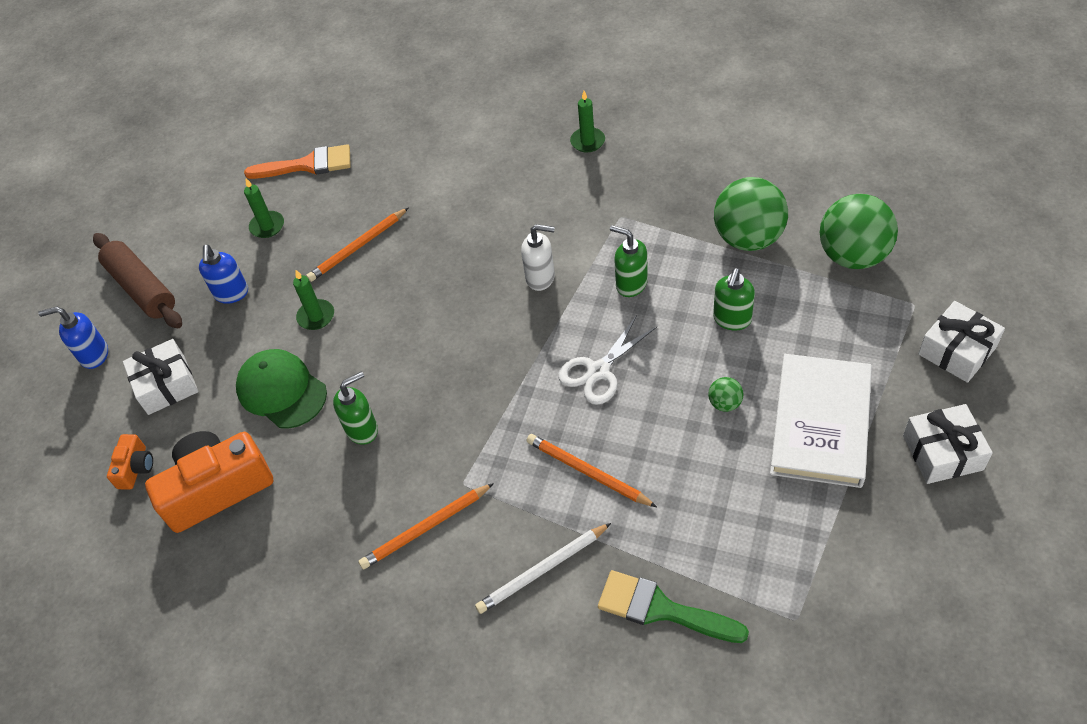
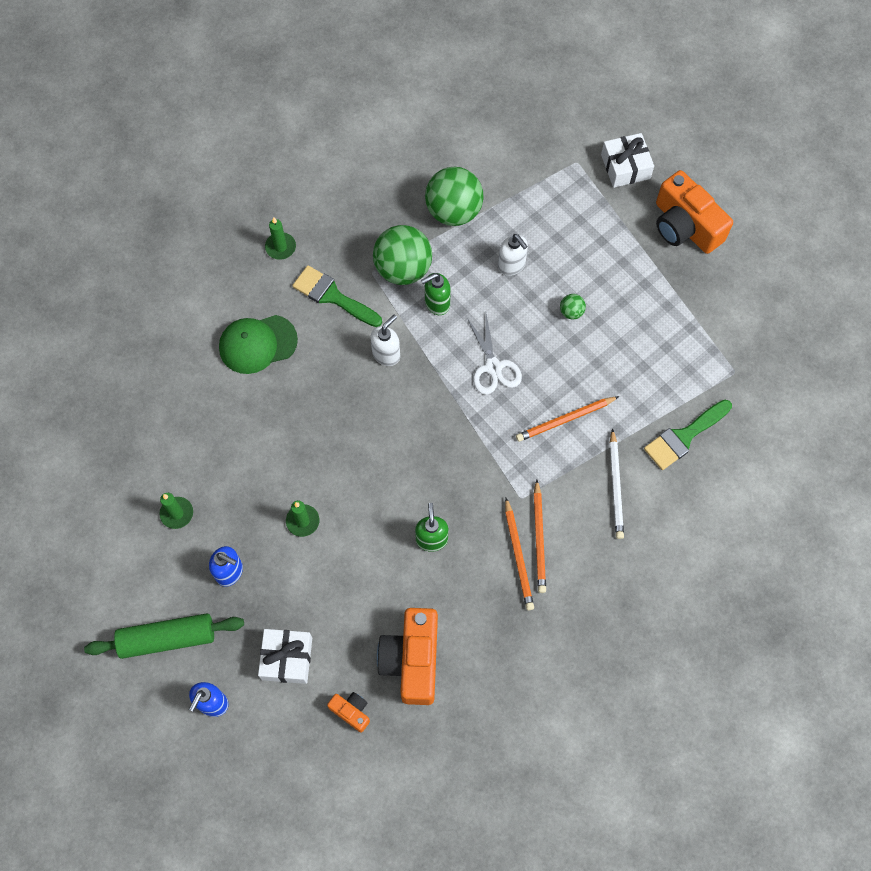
camera: 65 degrees left, 15 degrees up
brown rolling pin [93,233,182,328] -> green rolling pin [84,613,244,659]
green cap [236,349,327,428] -> green cap moved to [219,315,298,374]
orange brush [244,144,351,179] -> none
orange pencil [306,207,409,282] -> orange pencil moved to [505,498,534,610]
green soap dispenser [713,268,755,331] -> white soap dispenser [498,234,528,276]
white book [770,354,872,488] -> none
green ball [820,194,898,269] -> green ball moved to [373,225,432,285]
white gift [903,404,993,484] -> orange camera [656,170,733,254]
none -> green brush [292,265,382,327]

